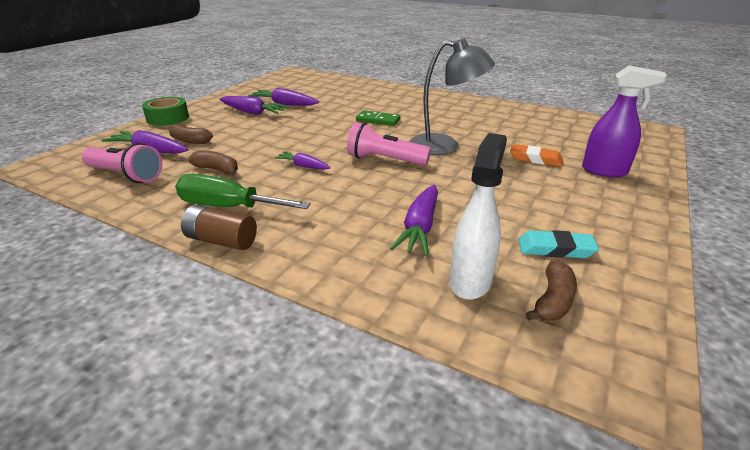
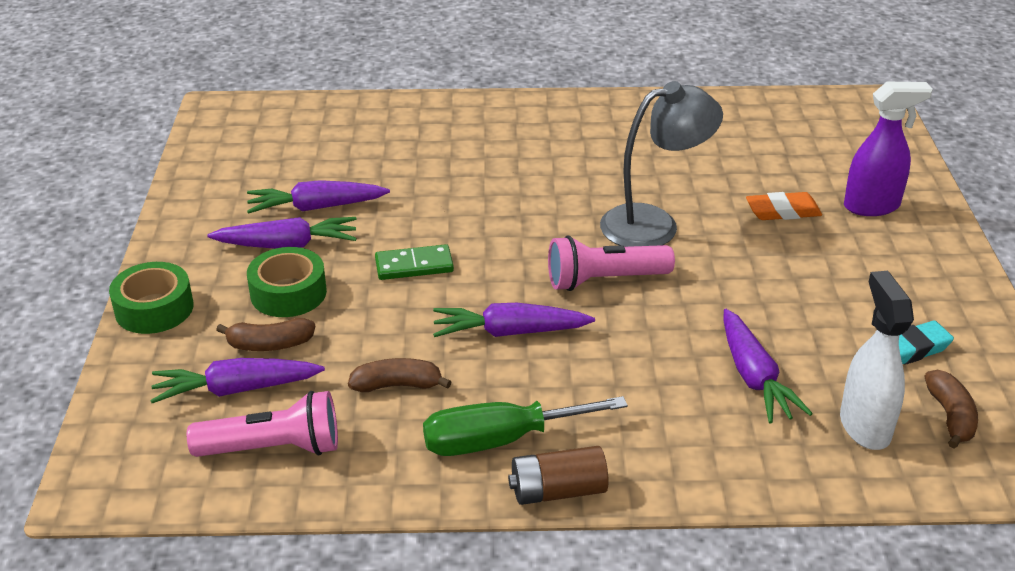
camera: 30 degrees left, 5 degrees up
purple carrot [274,152,331,170] -> purple carrot [433,303,595,337], size x1.63
green domino [356,110,400,126] -> green domino moved to [375,244,454,280]
none -> green tape [247,247,327,317]

